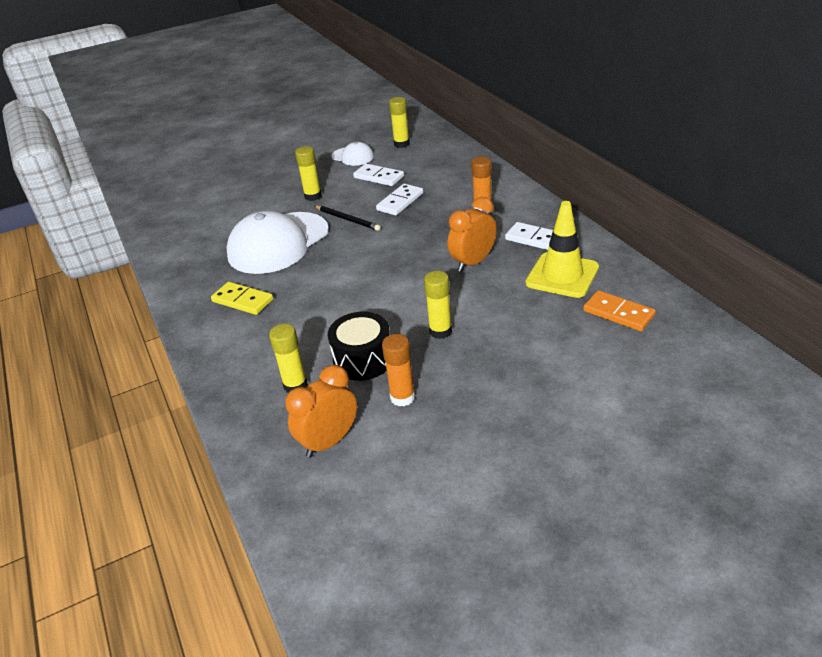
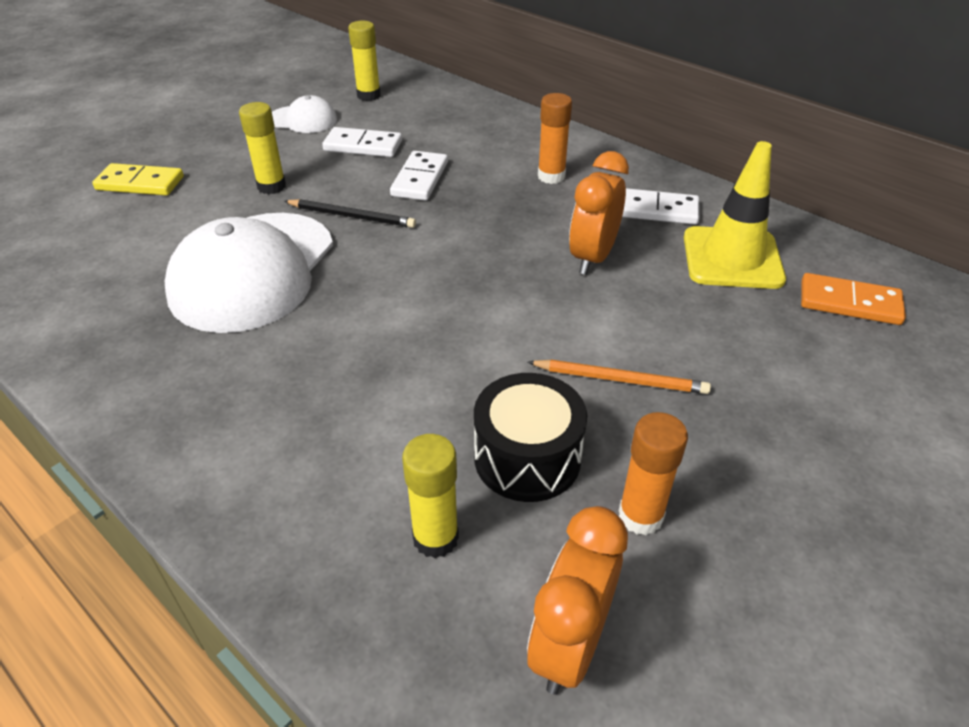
camera: 25 degrees left, 5 degrees up
yellow domino [211,282,273,315] -> yellow domino moved to [92,163,184,196]
yellow glue stick [424,271,452,339] -> orange pencil [528,360,711,394]

